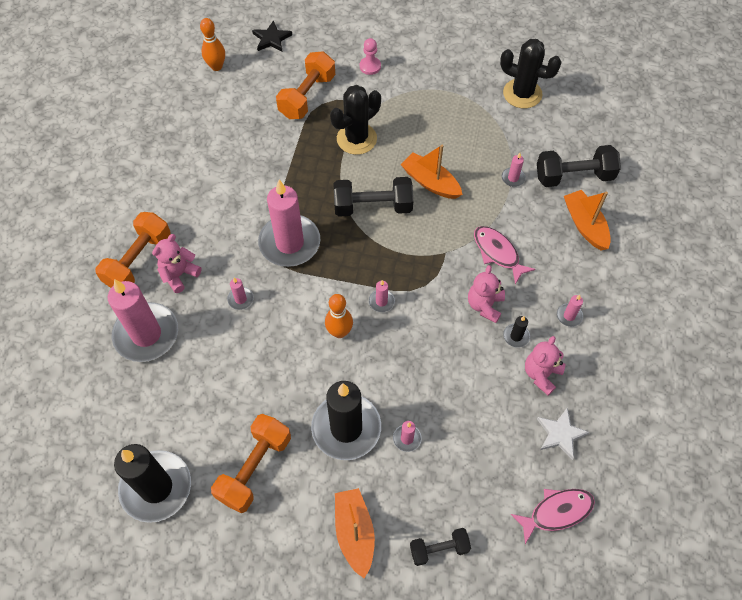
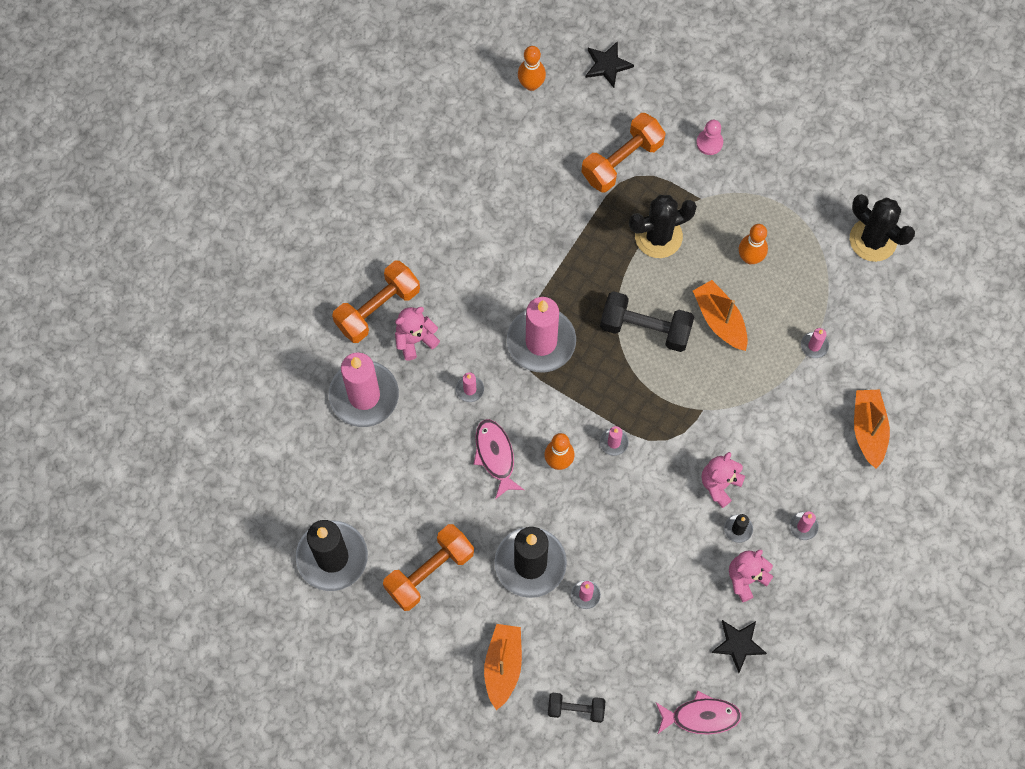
camera: 20 degrees right, 10 degrees up
pink fish [474,226,535,284] -> pink fish moved to [473,419,524,499]
black dumbbell [537,145,621,187] -> none
white star [537,408,590,460] -> black star [711,620,767,673]
none -> orange bowling pin [739,224,768,264]

